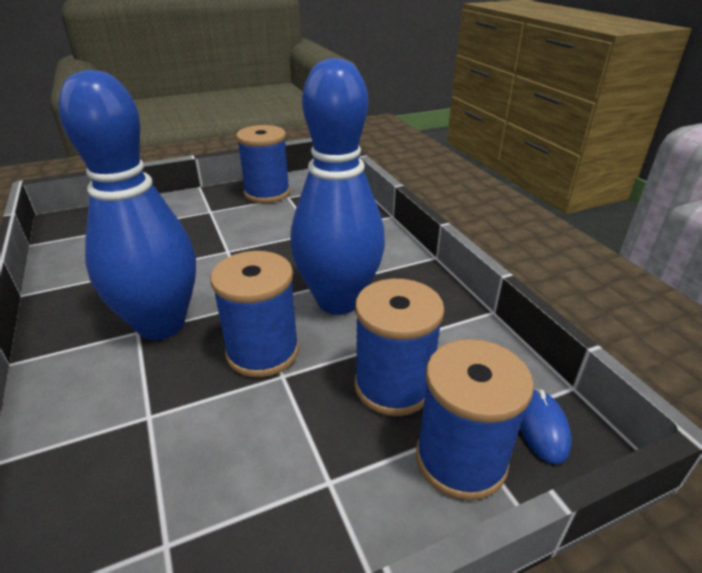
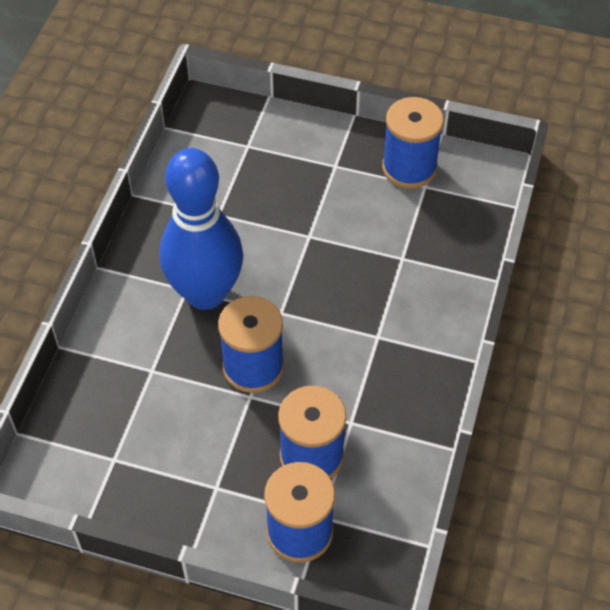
camera: 40 degrees right, 20 degrees up
blue bowling pin [290,58,385,315] -> none
blue mouse [520,389,572,464] -> none

